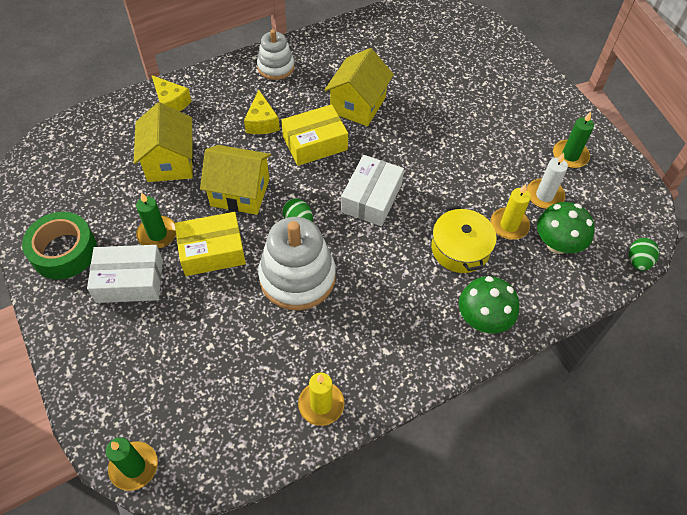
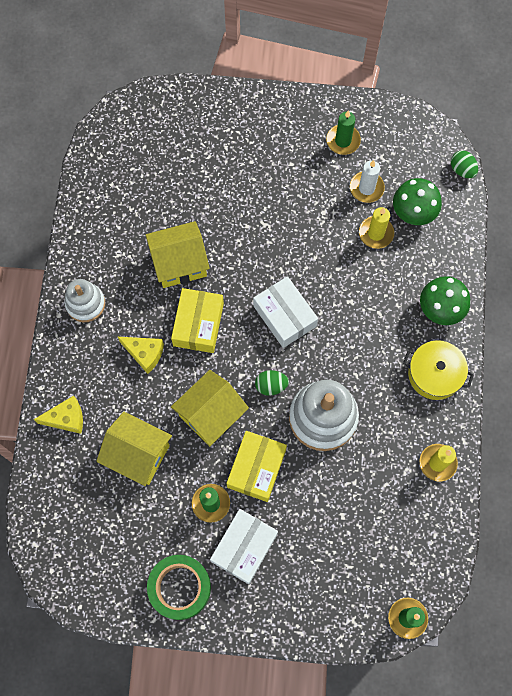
camera: 55 degrees left, 15 degrees up
yellow house [324,48,394,126] -> yellow house turned 75 degrees counterclockwise [146,221,210,288]
yellow pot [431,205,497,273] -> yellow pot moved to [403,340,474,400]

